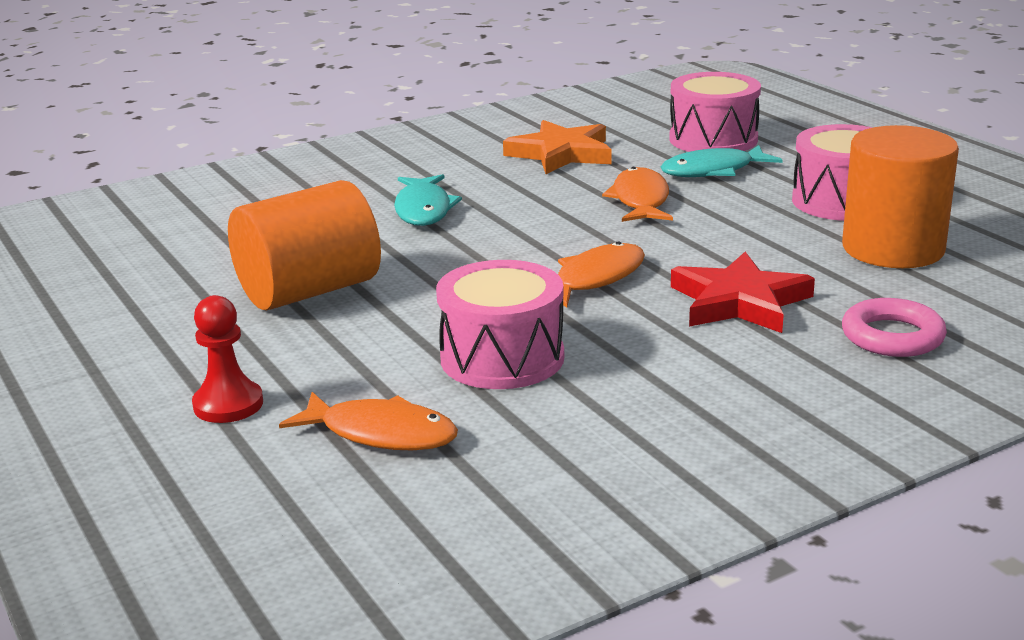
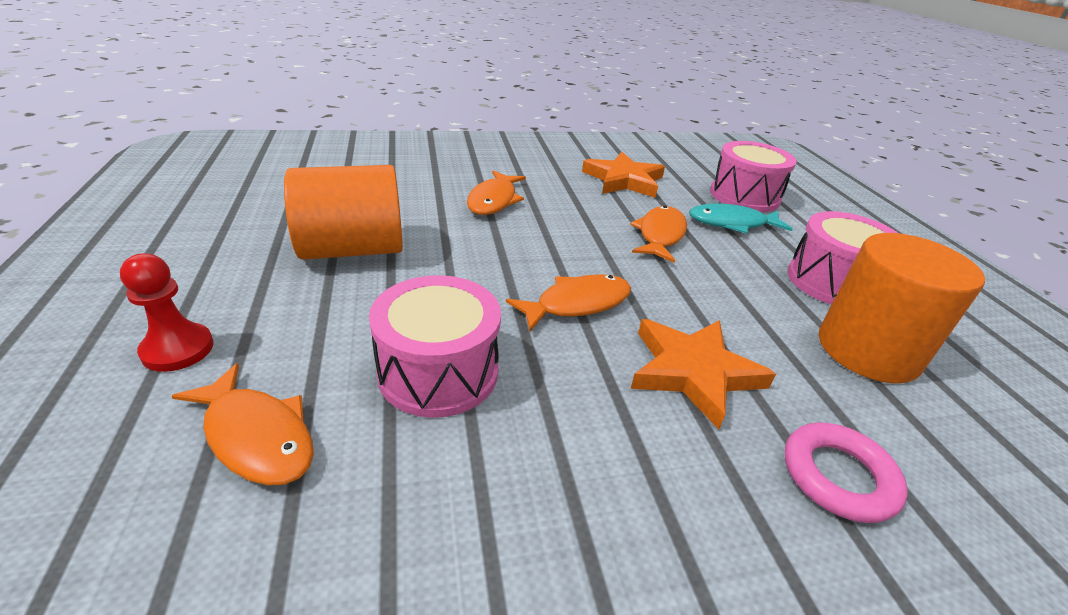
camera: 15 degrees right, 10 degrees up
turquoise fish [394,174,462,226] -> orange fish [467,170,526,215]
red star [671,252,815,333] -> orange star [631,319,776,429]

